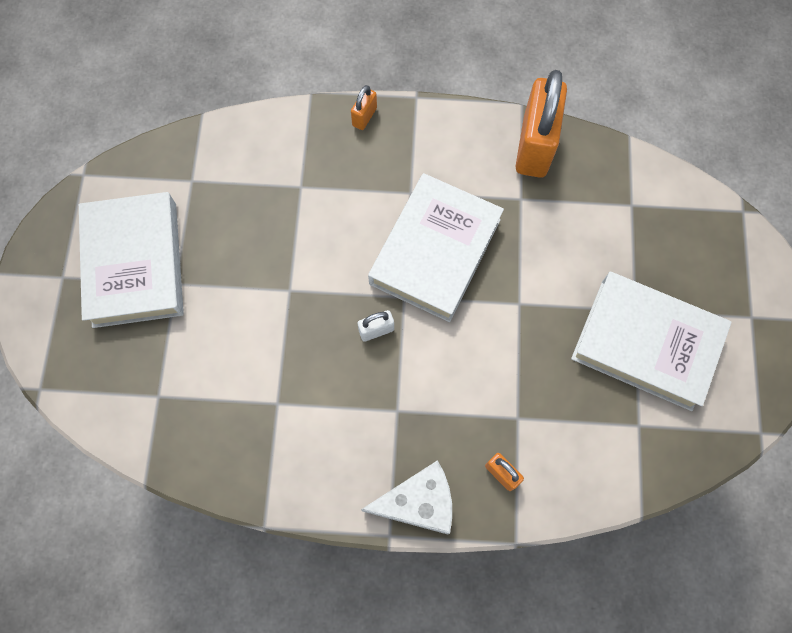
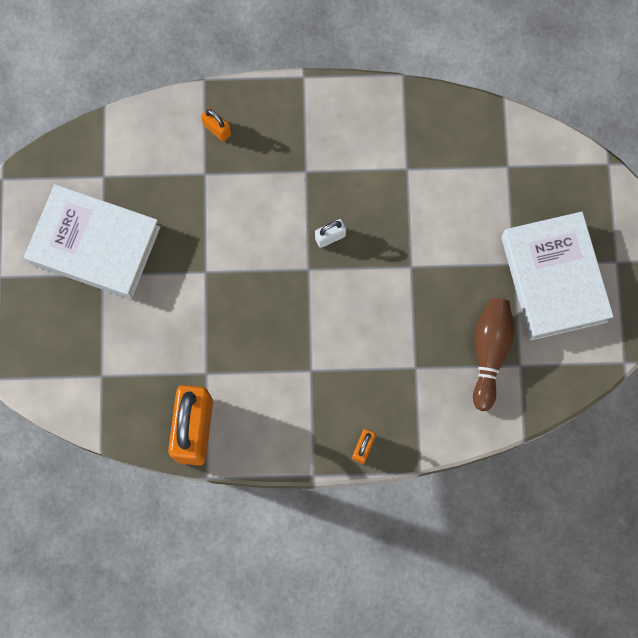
camera: 175 degrees right, 5 degrees up
white cheese [361,460,452,535] -> none
white book [368,173,504,322] -> none
none -> brown bowling pin [473,298,514,411]

